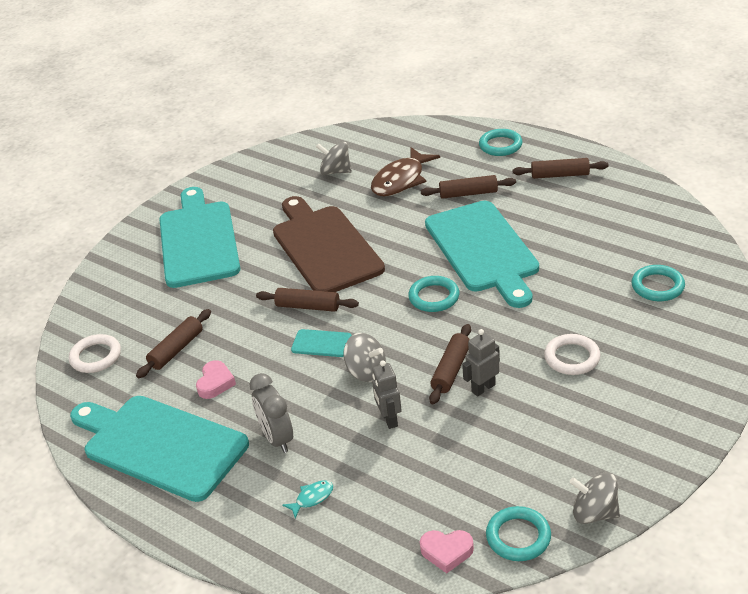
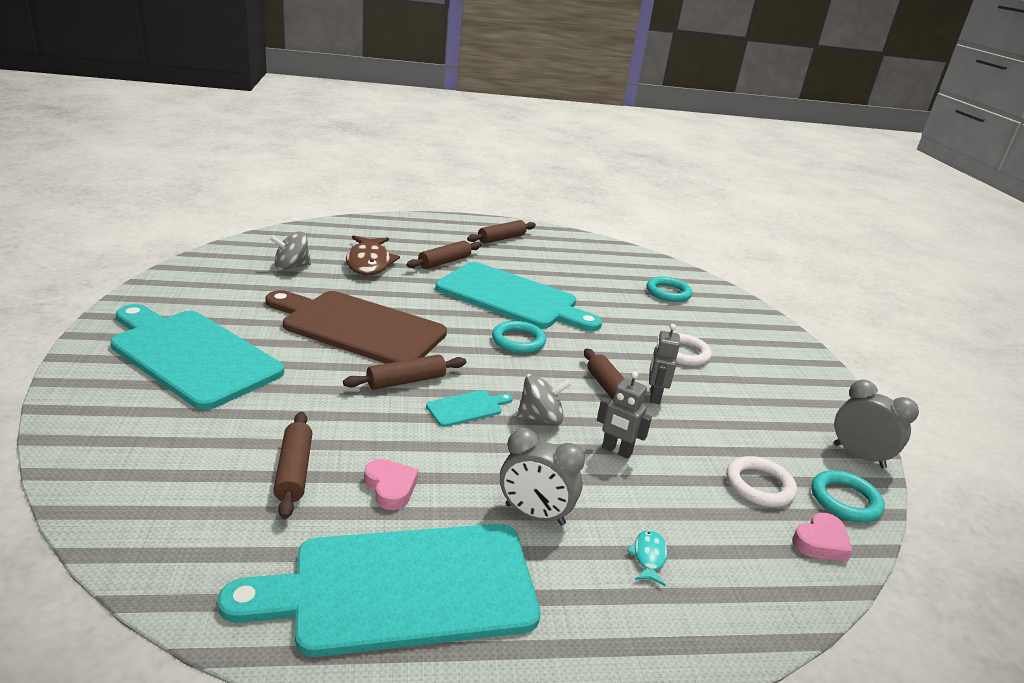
camera: 50 degrees left, 10 degrees down
white ring [69,334,121,373] -> white ring moved to [726,456,797,507]
turquoise ring [479,129,522,156] -> none
grey spinning top [570,473,620,524] -> grey clock [834,380,919,469]

